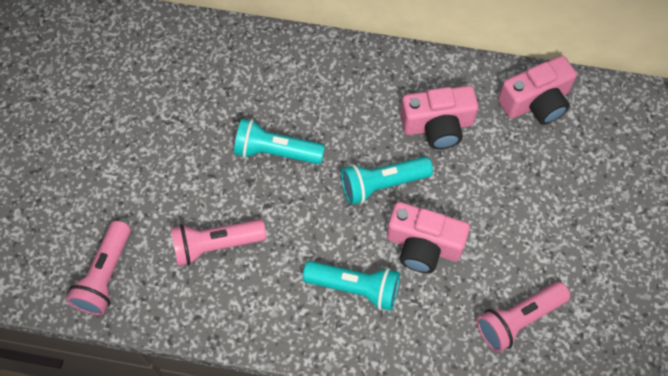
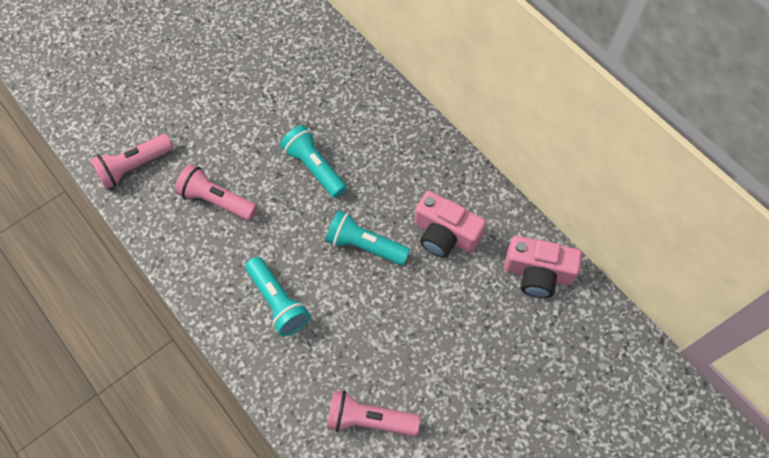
camera: 40 degrees right, 0 degrees up
pink camera [387,202,470,273] -> none

